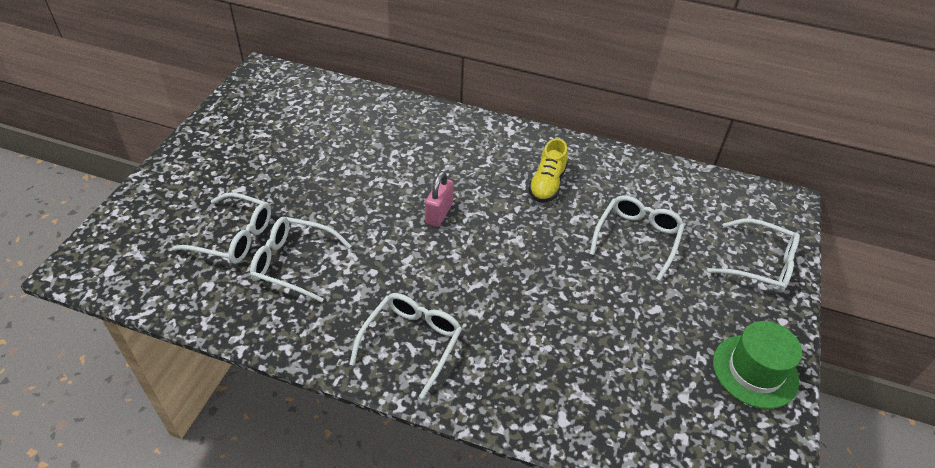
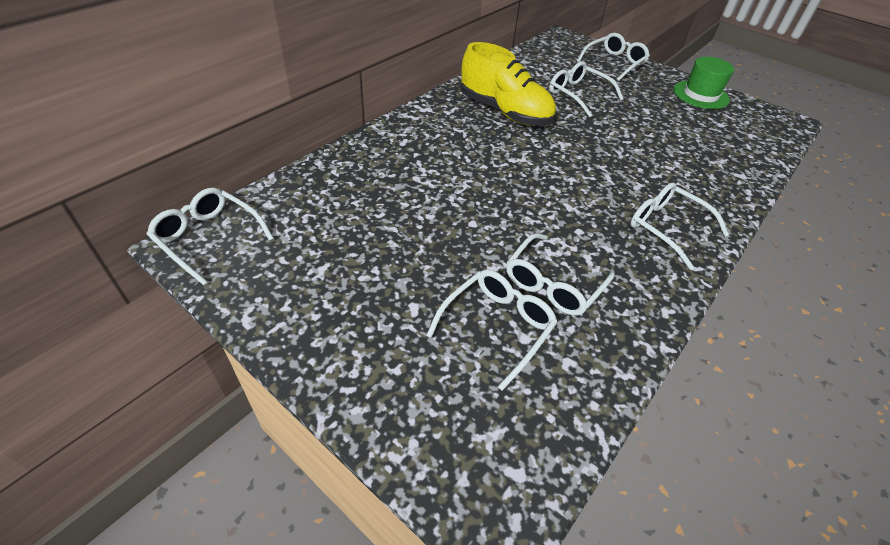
camera: 70 degrees left, 0 degrees up
pink padlock [425,171,454,227] -> none
yellow shoe [528,138,568,202] -> yellow shoe [461,42,556,126], size x1.76
none -> white glasses [147,188,274,285]

